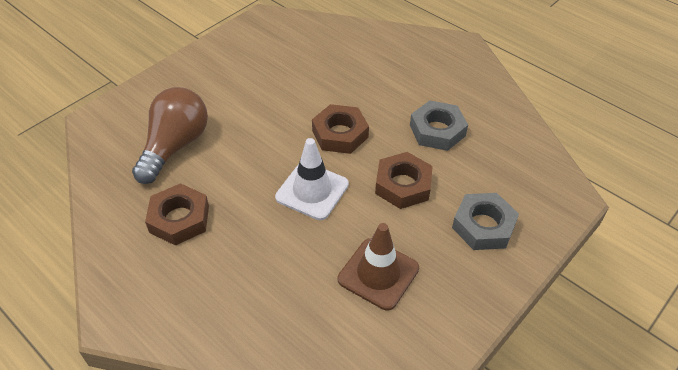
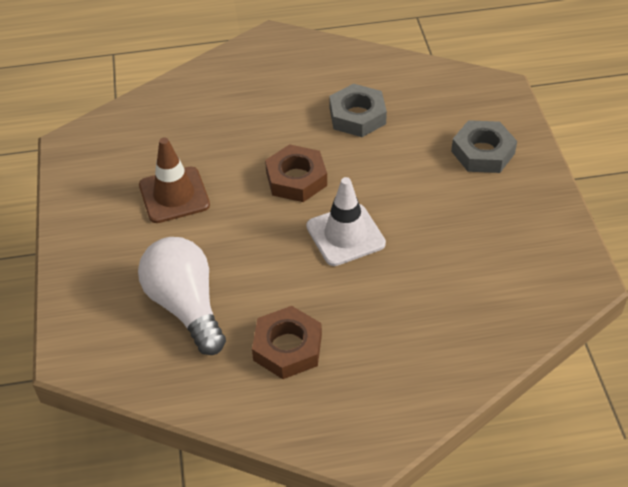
camera: 50 degrees left, 0 degrees up
brown light bulb [132,87,208,184] -> white light bulb [138,237,226,355]
brown traffic cone [338,223,419,311] -> brown traffic cone moved to [139,137,210,223]
brown nut [375,152,433,209] -> none

